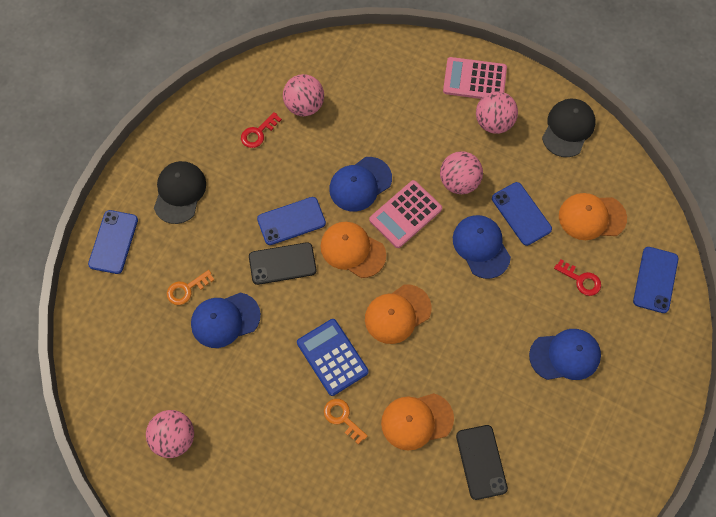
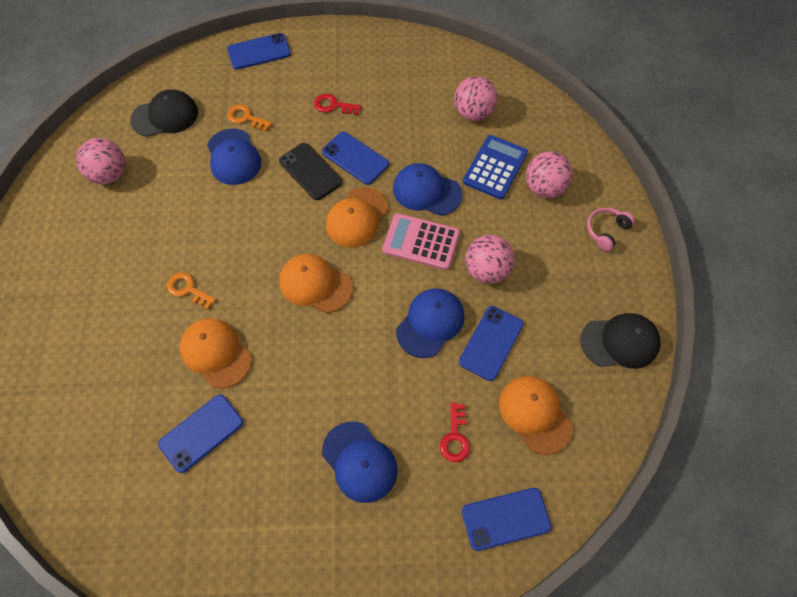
camera: 60 degrees right, 5 degrees down
black cap [154,161,206,224] -> black cap moved to [130,89,198,137]
blue cap [191,293,261,348] -> blue cap turned 150 degrees counterclockwise [207,129,261,185]
red key [241,112,282,148] -> red key moved to [314,94,361,115]
blue calculator [297,319,369,396] -> blue calculator moved to [463,135,528,199]
orange cap [321,222,386,278] -> orange cap turned 150 degrees counterclockwise [326,187,389,247]
orange key [324,399,368,444] -> orange key turned 75 degrees counterclockwise [167,272,216,309]
pink calculator [443,57,507,99] -> pink headphones [587,208,635,251]
black phone [456,425,508,500] -> blue phone [158,395,243,473]
pink ball [476,92,518,134] -> pink ball moved to [526,151,573,198]

